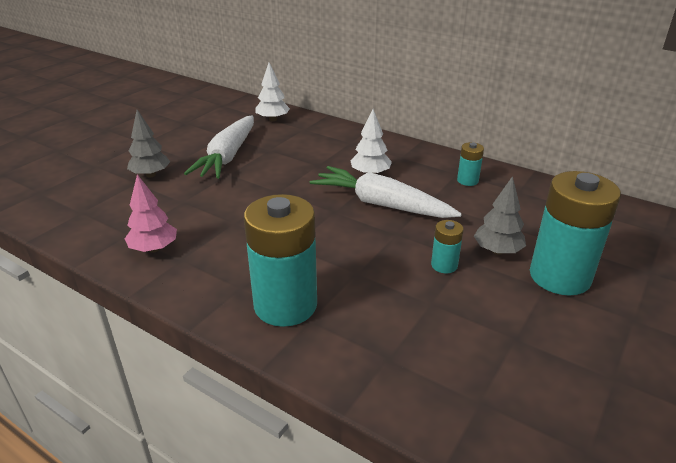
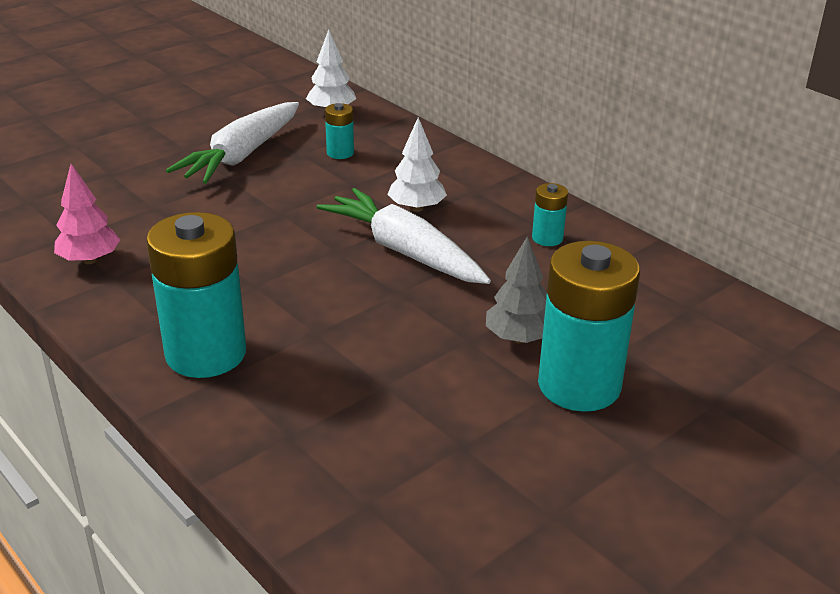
camera: 15 degrees right, 0 degrees up
grey tree [127,110,170,177] -> none
turquoise battery [431,220,463,274] -> turquoise battery moved to [325,103,354,159]

